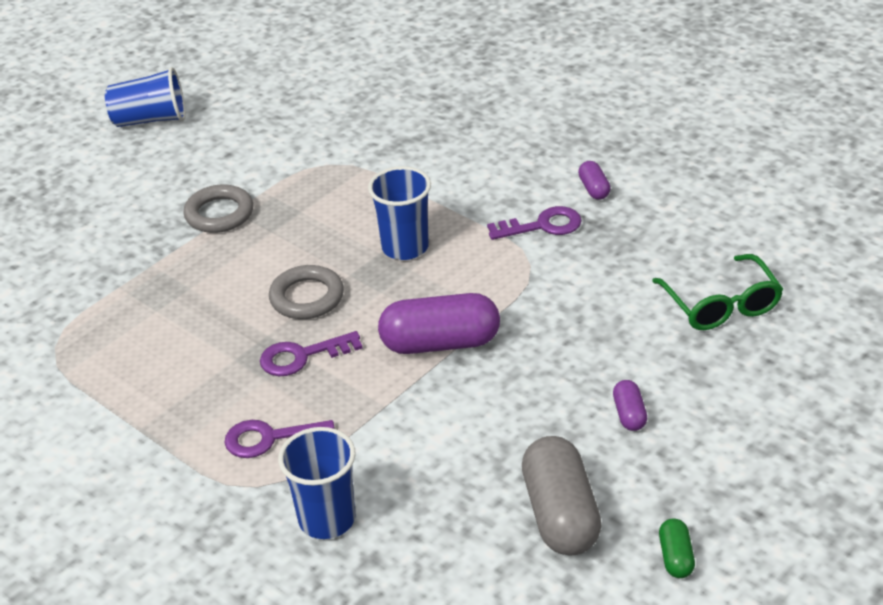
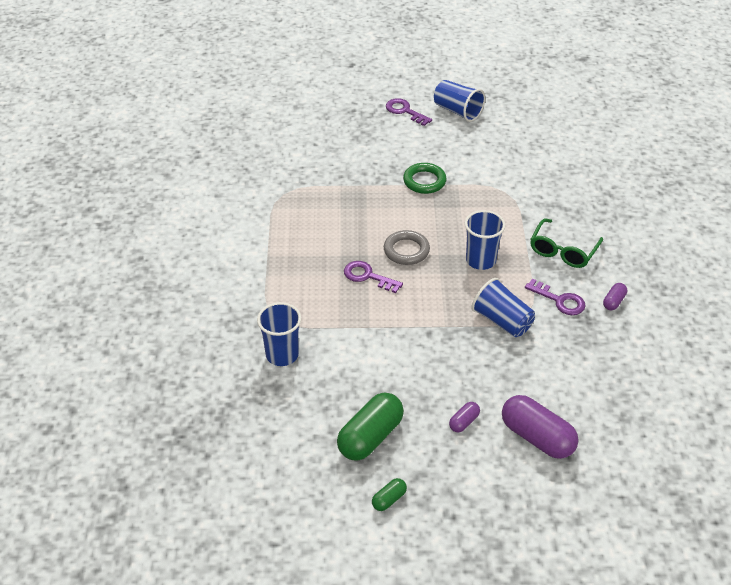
camera: 45 degrees right, 5 degrees up
grey ring [183,184,253,233] -> green ring [403,163,447,194]
purple key [224,420,334,458] -> purple key moved to [386,98,432,126]
purple capsule [378,293,500,354] -> purple capsule moved to [502,395,579,459]
grey capsule [522,436,602,556] -> green capsule [337,393,404,461]
green glasses [652,254,783,330] -> green glasses moved to [530,218,603,268]
none -> blue cup [472,278,535,337]

